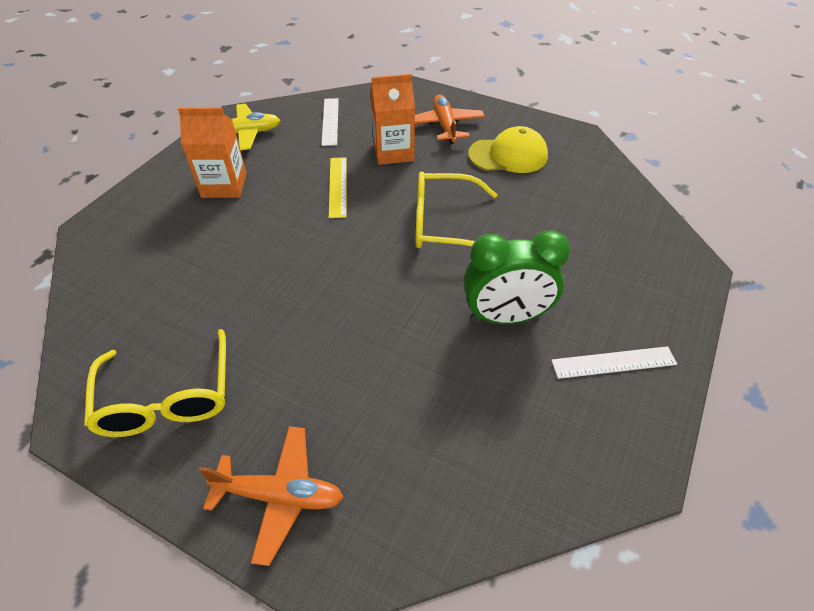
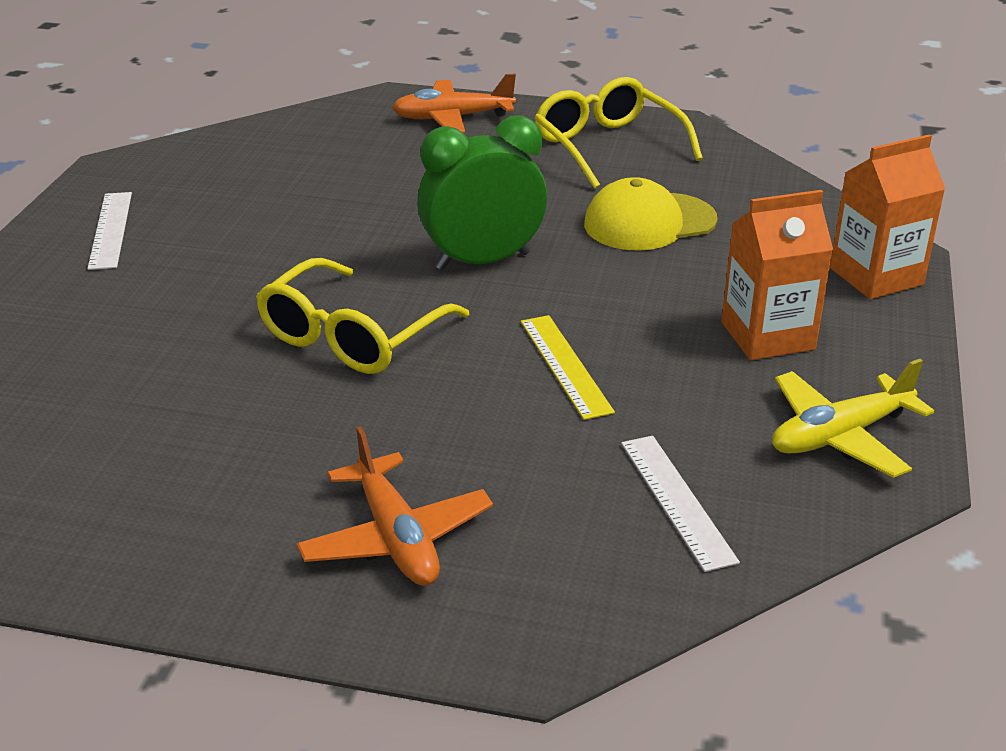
camera: 165 degrees right, 15 degrees down
orange carton [370,74,415,165] -> orange carton moved to [830,135,945,299]
yellow glasses [415,172,497,248] -> yellow glasses turned 135 degrees clockwise [256,258,469,374]
green clock [464,230,570,324] -> green clock moved to [417,115,547,270]
yellow cap [468,126,548,173] -> yellow cap moved to [584,177,718,251]
white ruler [551,346,677,379] -> white ruler turned 75 degrees counterclockwise [87,192,132,270]

